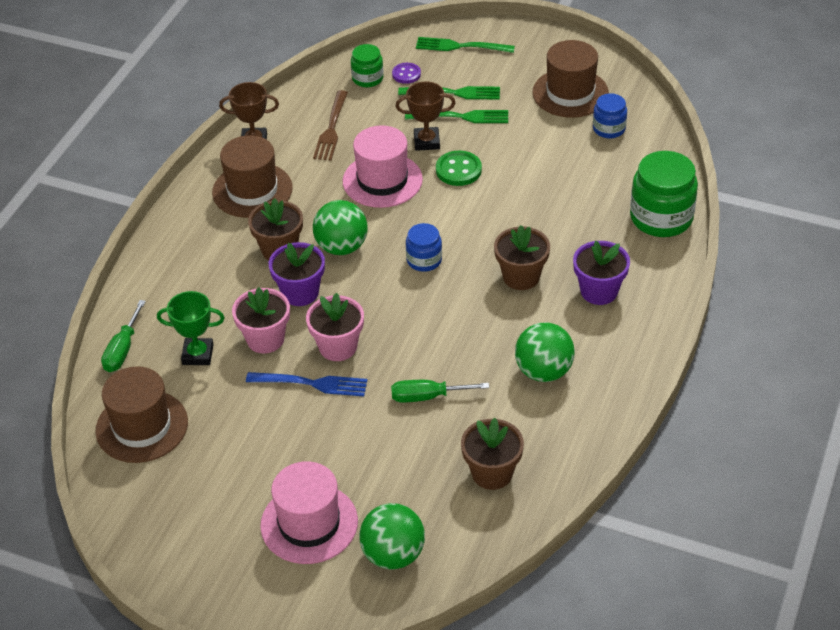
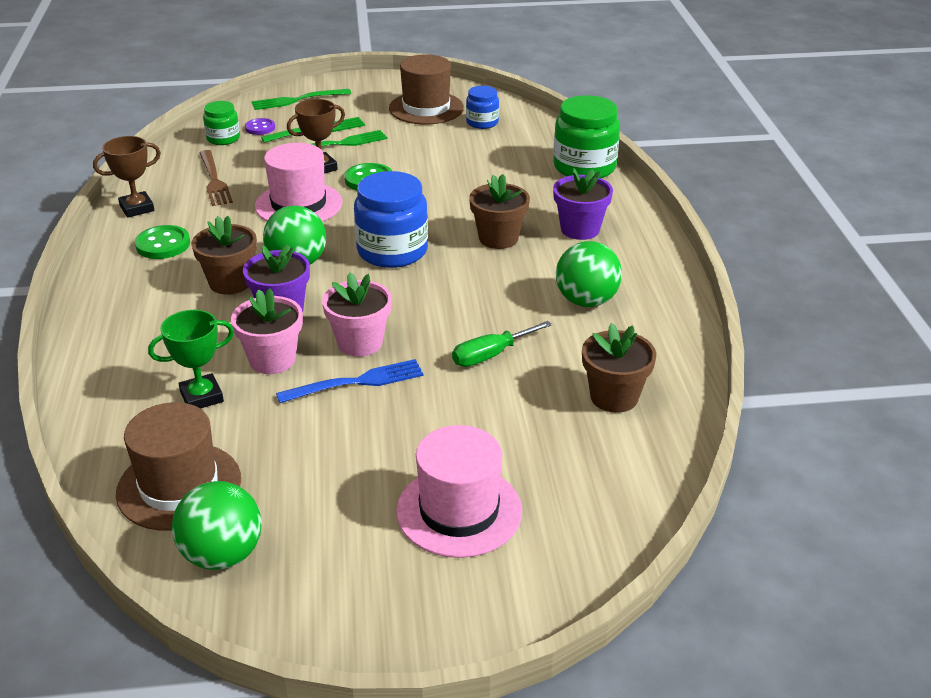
camera: 30 degrees left, 10 degrees down
green screwdriver [101,300,146,372] -> none
brown hat [212,135,293,218] -> green button [135,225,190,259]
green ball [359,503,425,570] -> green ball moved to [172,481,262,570]
blue jar [406,223,442,272] -> blue jar [354,171,428,268], size x1.81

